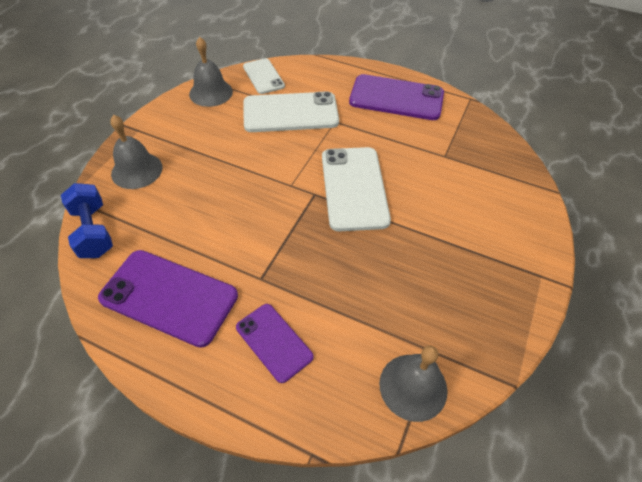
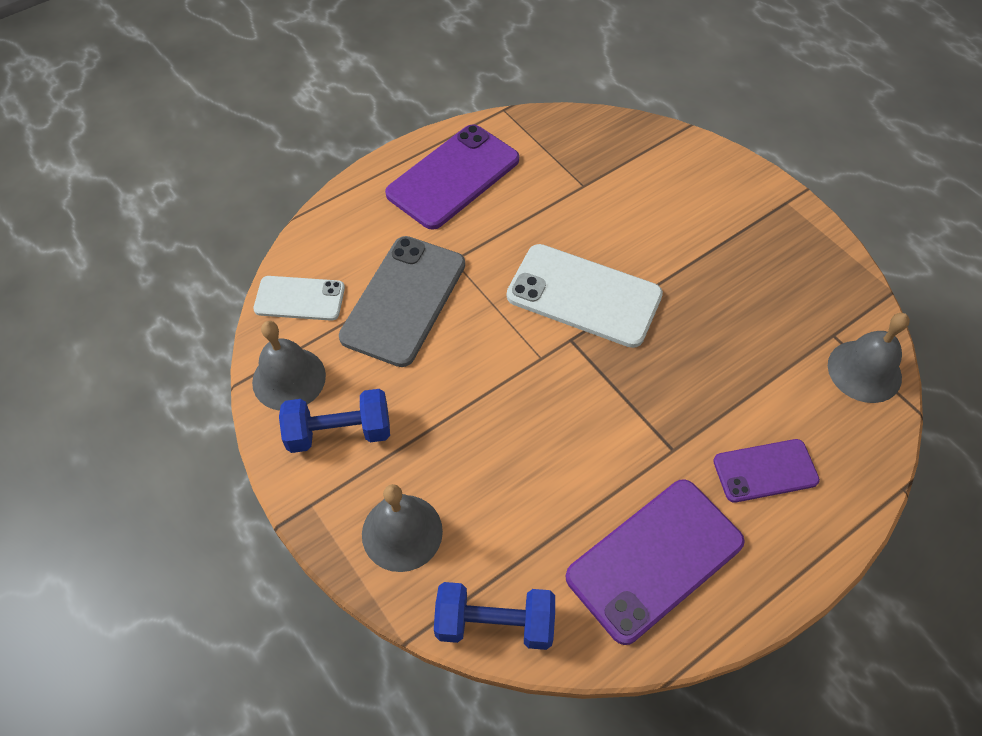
camera: 60 degrees left, 5 degrees up
white phone [243,91,339,132] -> grey phone [339,236,465,367]
none -> blue dumbbell [279,389,390,453]

